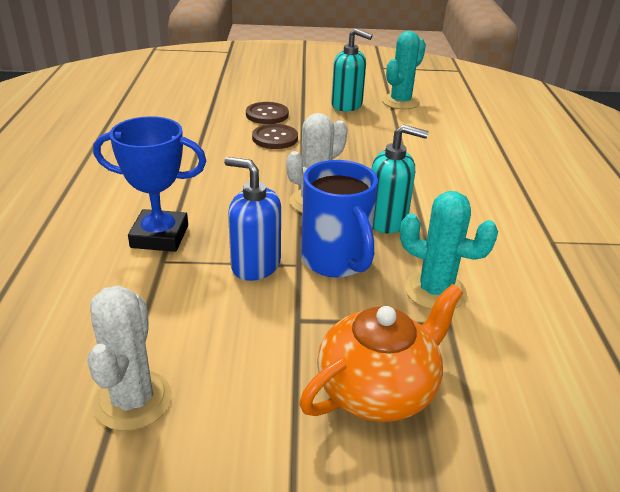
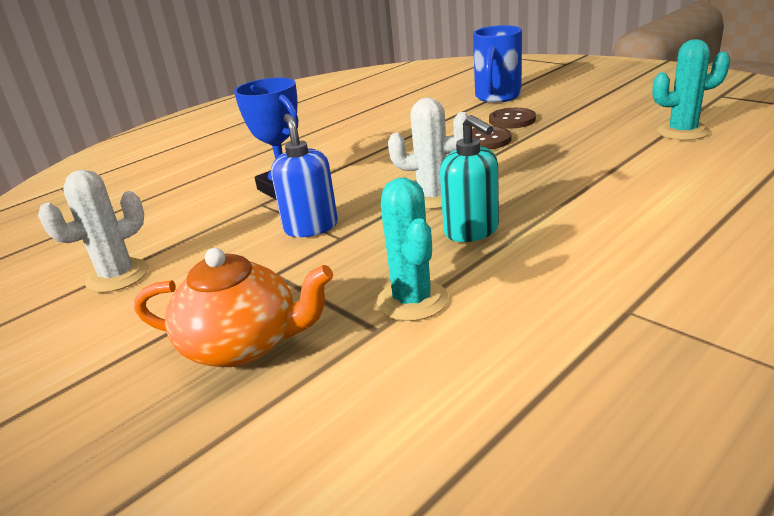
camera: 50 degrees right, 5 degrees down
blue mug [301,160,378,278] -> blue mug moved to [473,25,522,103]
turquoise soap dispenser [331,29,373,112] -> none

